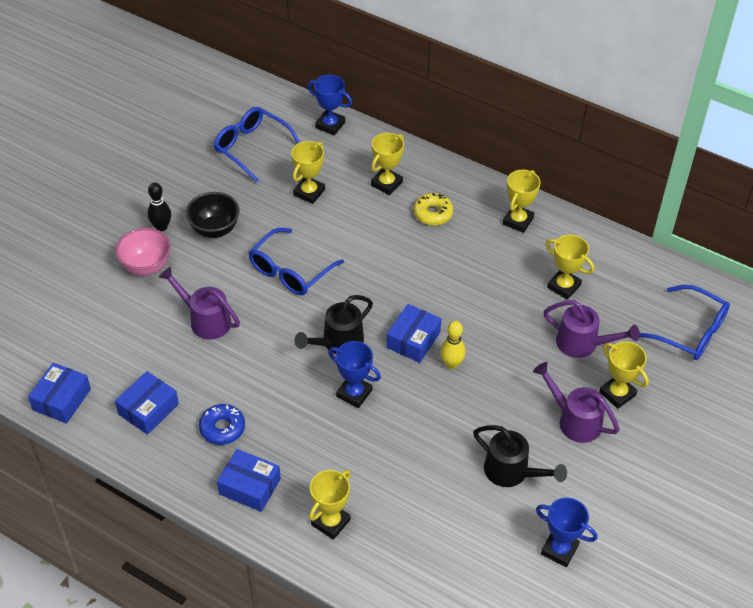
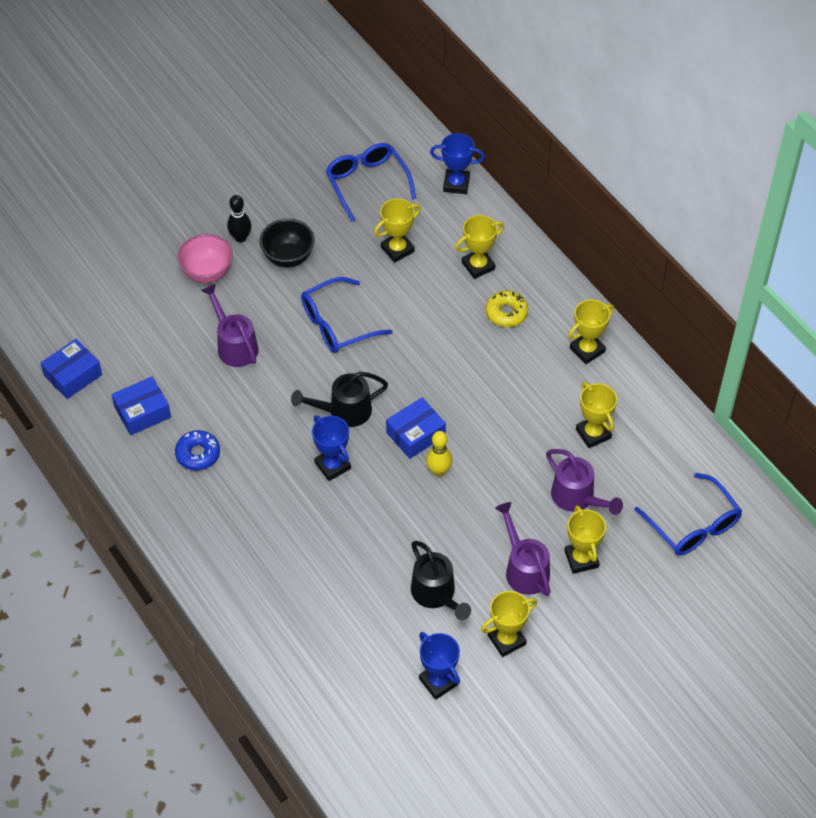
camera: 25 degrees right, 5 degrees up
blue box [217,449,281,512] -> none
blue trophy [307,74,352,136] -> blue trophy turned 45 degrees counterclockwise [430,133,485,194]
yellow trophy [309,470,351,540] -> yellow trophy moved to [481,591,537,657]

